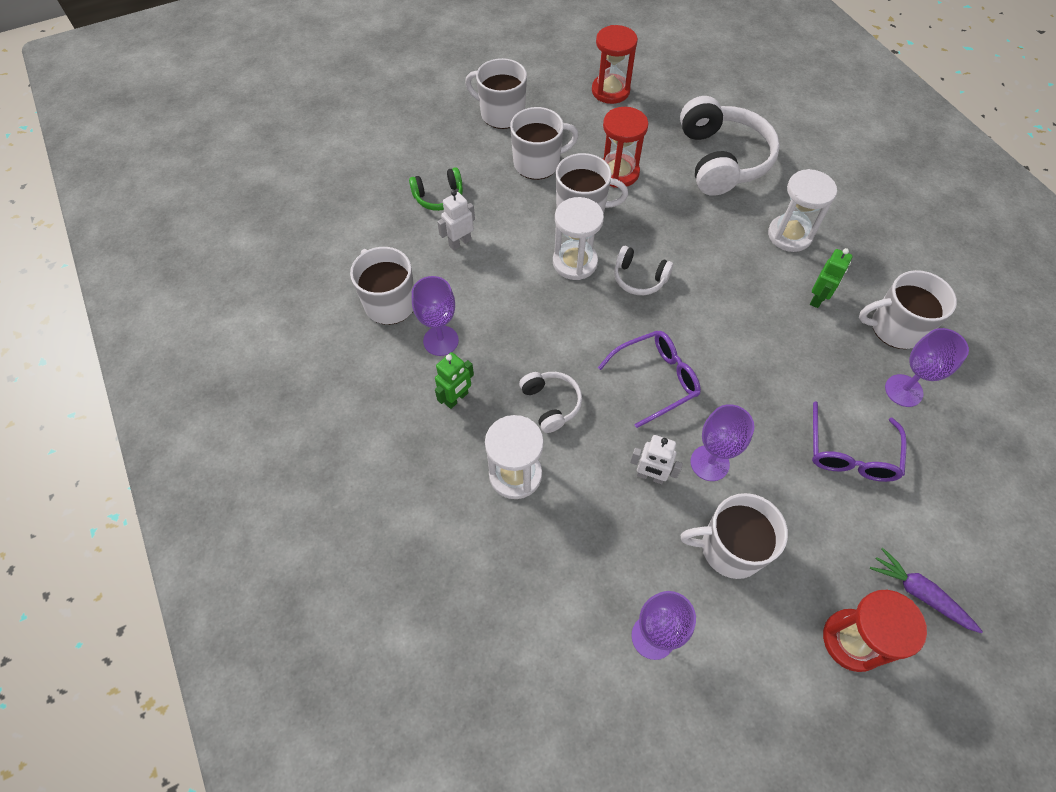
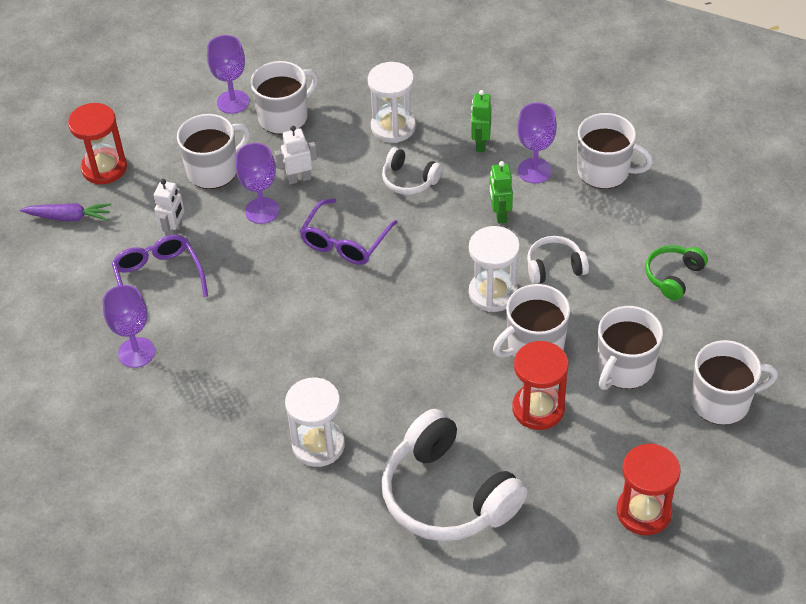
camera: 145 degrees right, 10 degrees down
white robot [437,190,475,250] -> white robot moved to [154,179,184,236]
white headphones [614,246,673,295] -> white headphones moved to [527,236,589,284]
green robot [810,248,853,308] -> green robot moved to [489,161,513,224]
white mug [859,270,957,349] -> white mug moved to [250,61,318,135]

